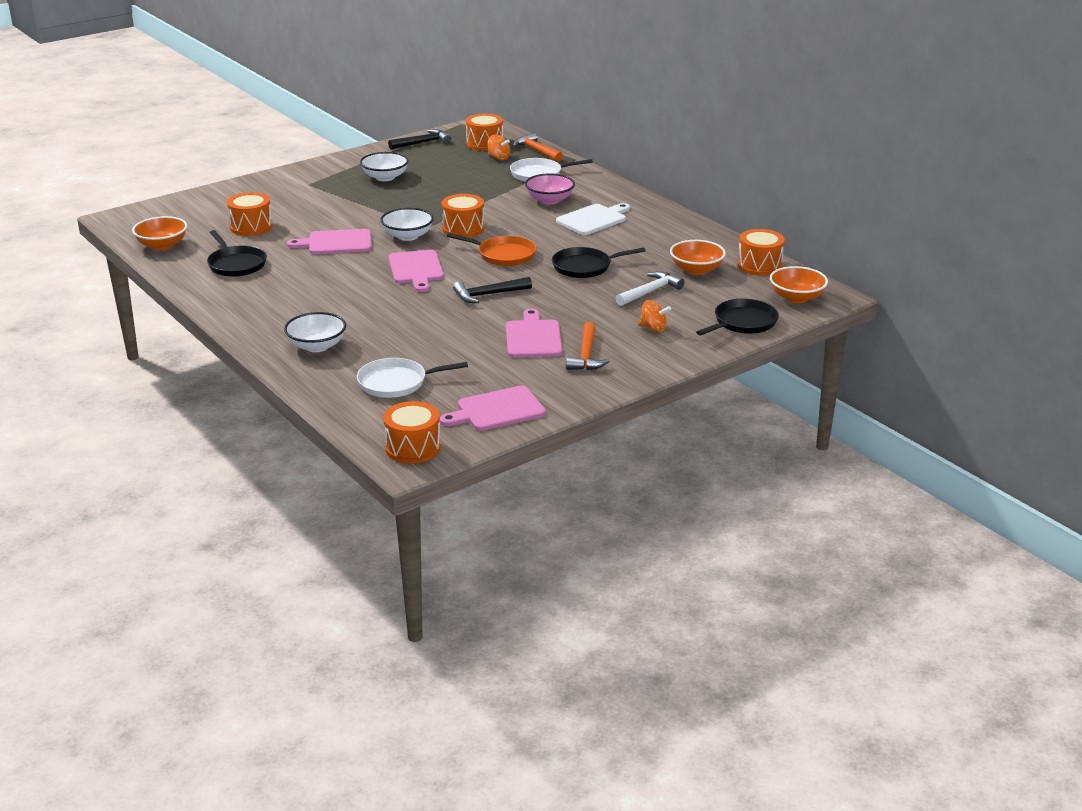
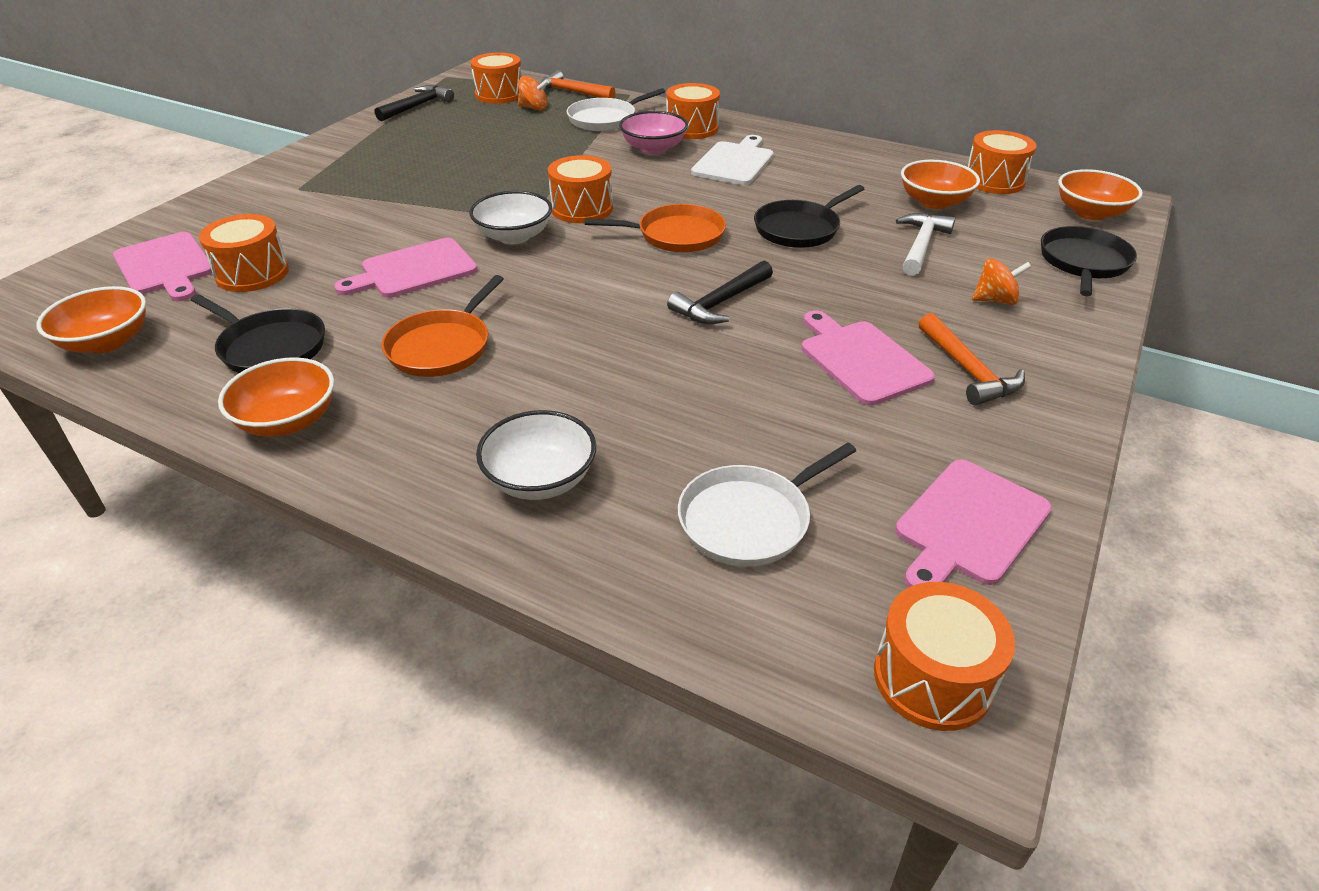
camera: 25 degrees left, 10 degrees up
white bowl [360,152,409,181] -> none
pink cutting board [388,250,444,292] -> pink cutting board moved to [113,232,212,301]
none -> orange bowl [218,357,334,437]
none -> orange pan [382,275,504,377]
none -> orange drum [666,83,720,139]

